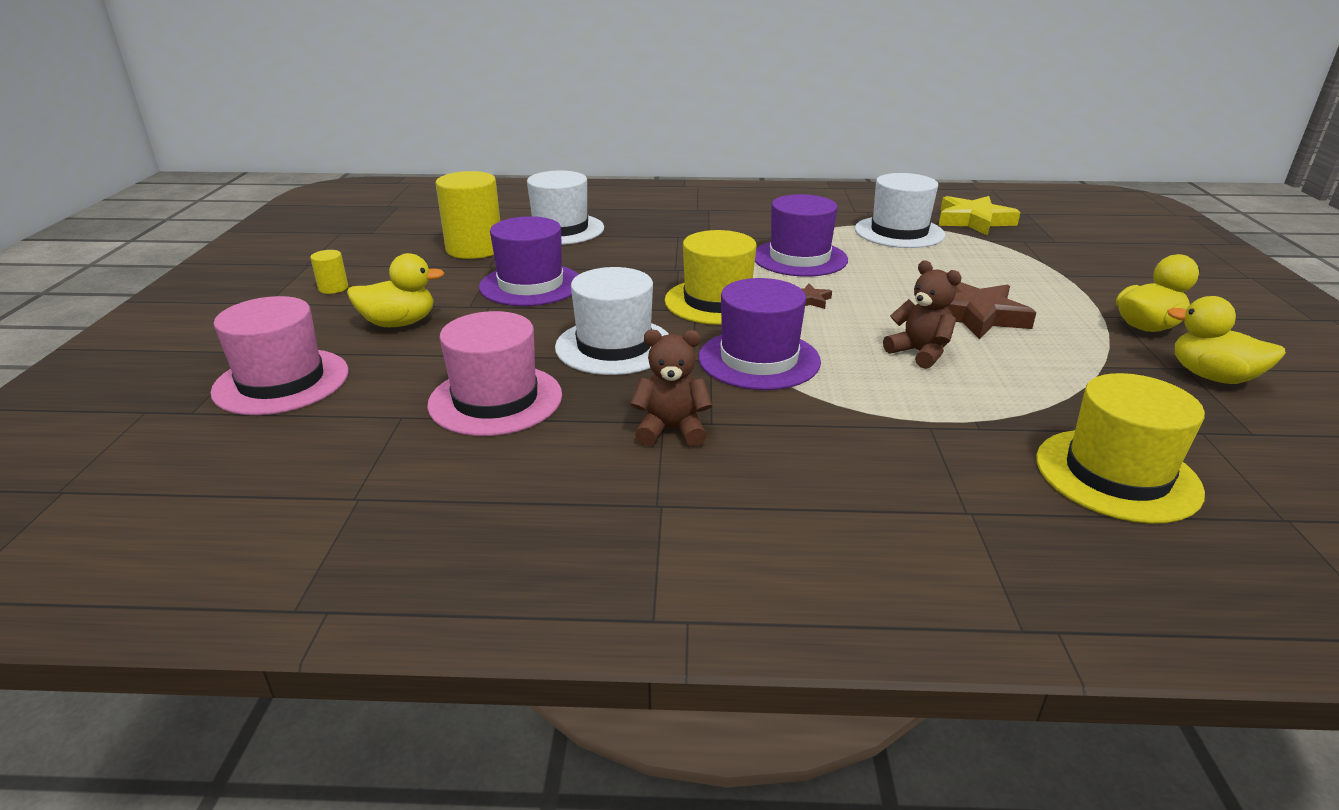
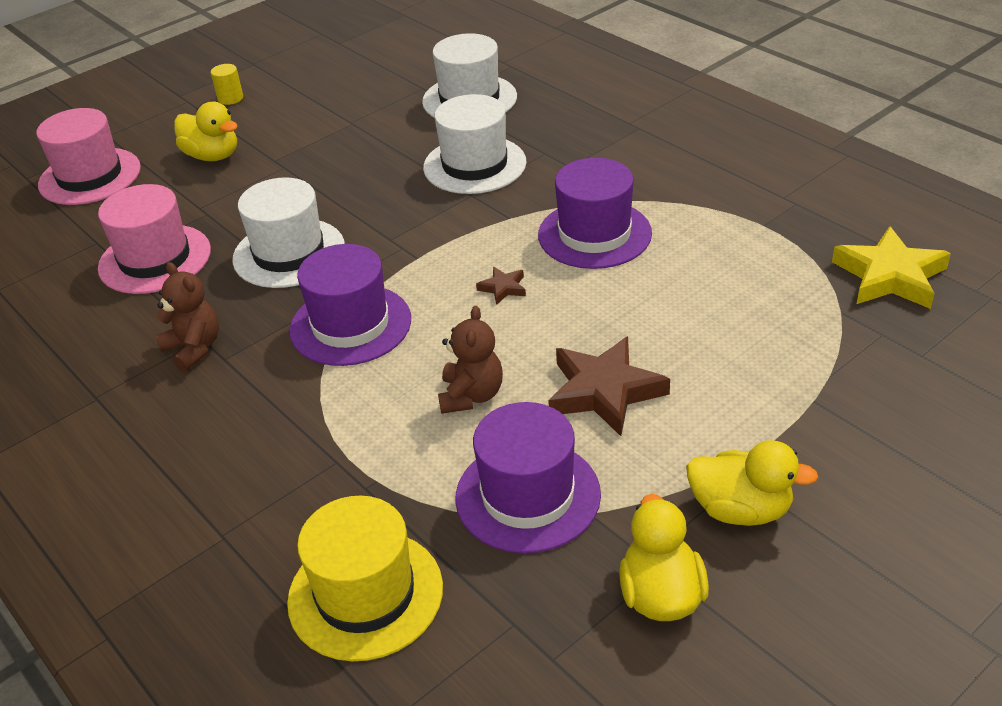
camera: 50 degrees right, 10 degrees up
yellow cylinder [436,171,500,259] -> none
purple hat [479,216,579,306] -> purple hat moved to [455,402,601,553]
yellow hat [665,230,757,325] -> none
white hat [855,173,945,248] -> white hat moved to [423,94,527,194]

